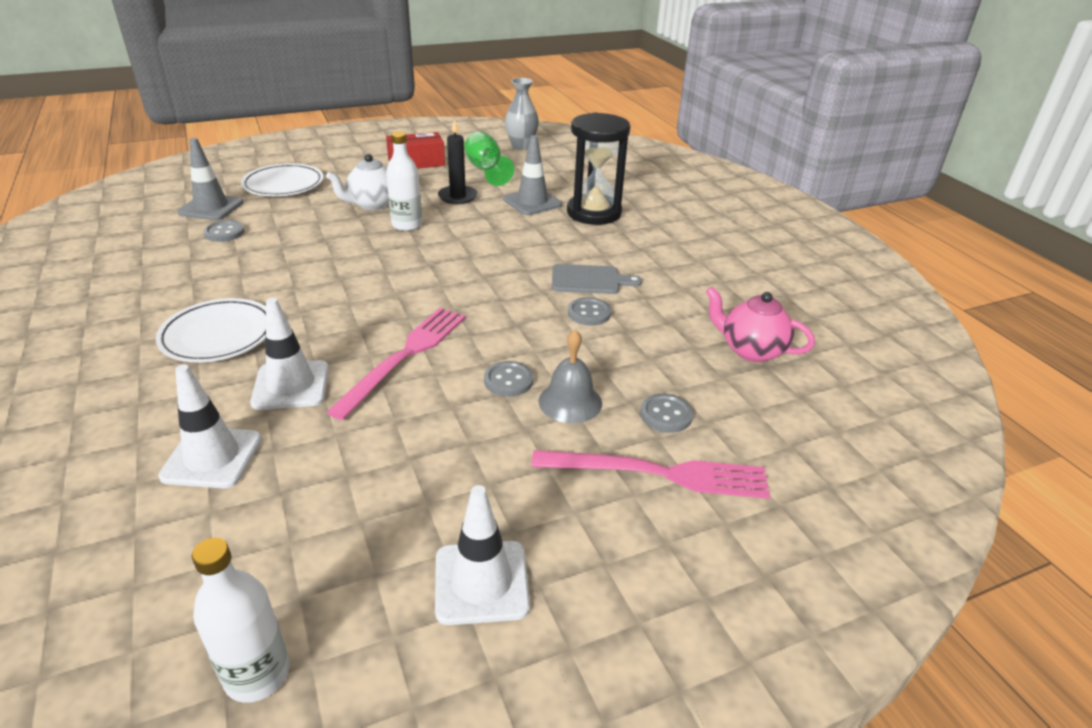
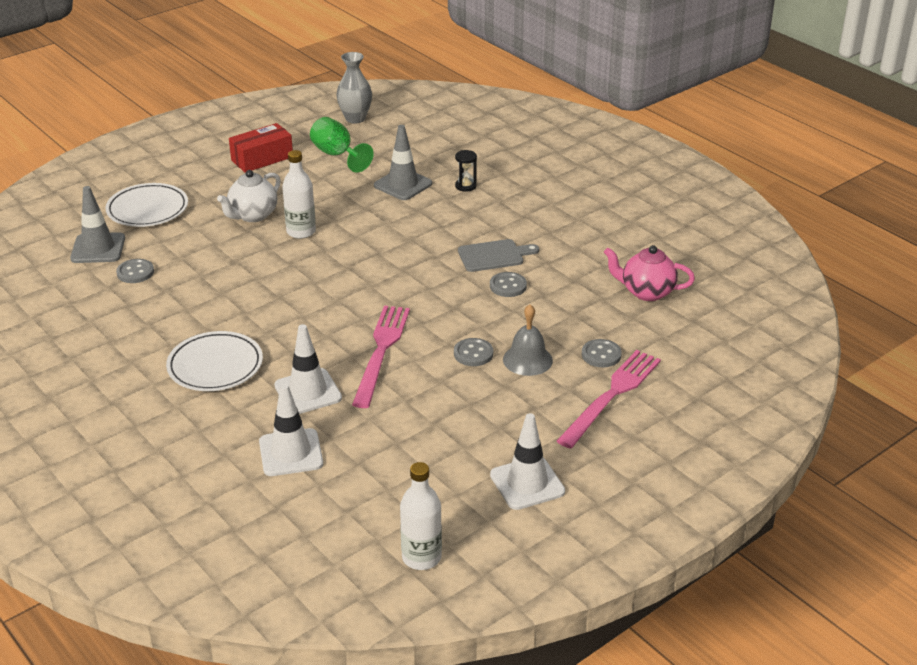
camera: 15 degrees left, 0 degrees up
black candle [438,119,478,204] -> none
pink fork [531,450,770,499] -> pink fork turned 45 degrees counterclockwise [557,350,661,449]
black hourglass [567,112,630,225] -> black hourglass [455,150,477,192], size x0.40

